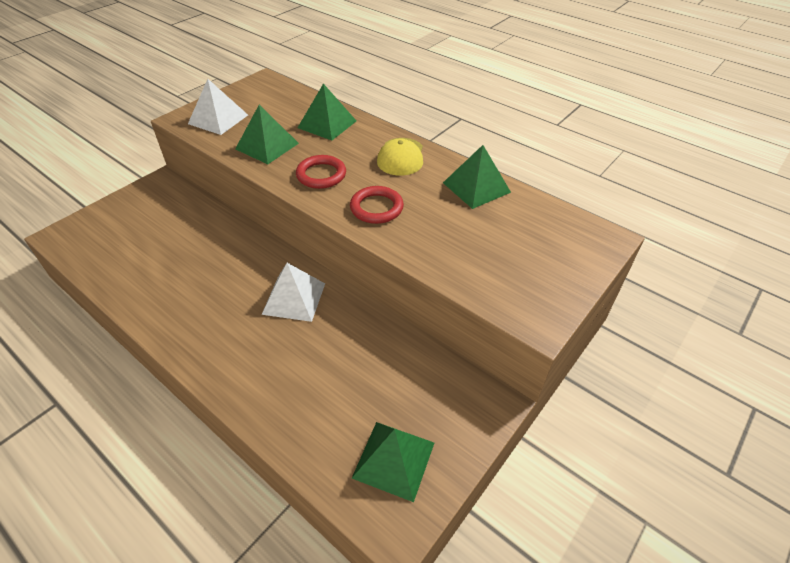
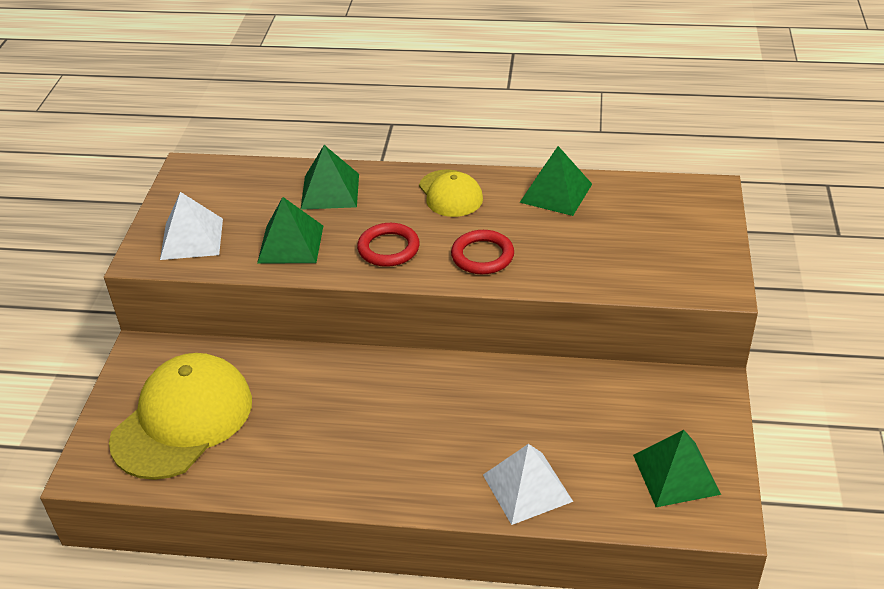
camera: 30 degrees left, 5 degrees down
white pyramid [262,263,325,322] -> white pyramid moved to [483,444,573,525]
none -> yellow cap [109,353,252,480]

